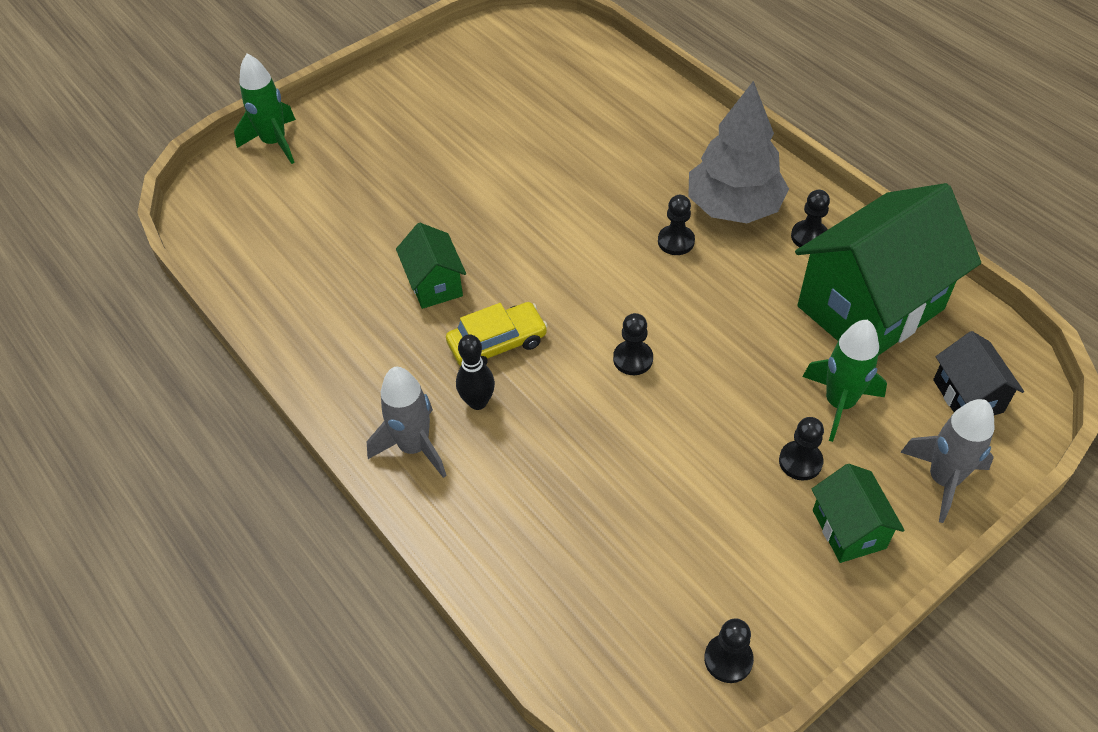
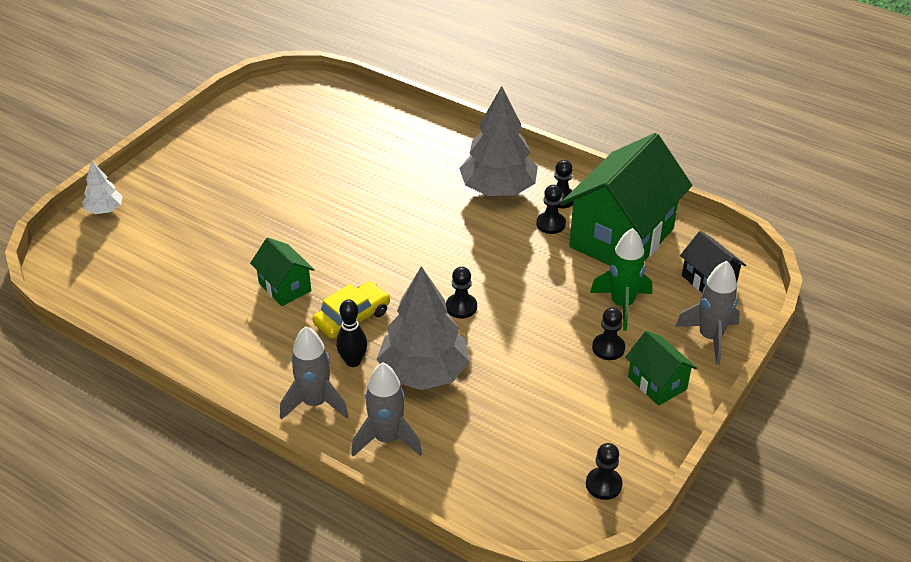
camera: 20 degrees left, 10 degrees down
green rocket [234,54,296,164] -> white tree [82,161,123,214]
black pawn [658,195,695,255] -> black pawn moved to [536,185,566,234]
none -> grey rocket [351,362,422,456]
none -> grey tree [377,266,470,390]

